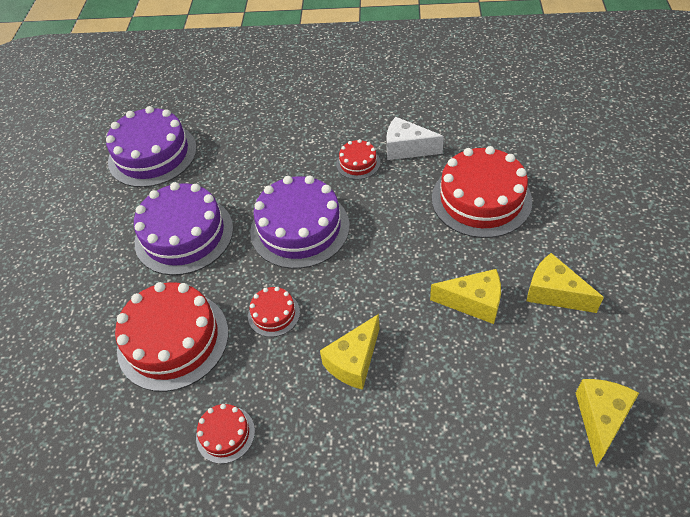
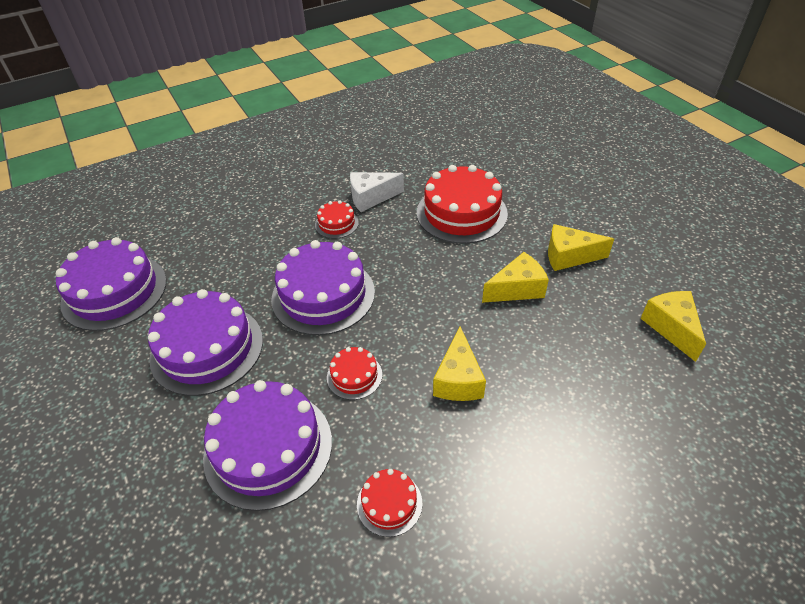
camera: 35 degrees left, 5 degrees down
red cake [115,282,228,392] -> purple cake [203,380,332,511]

